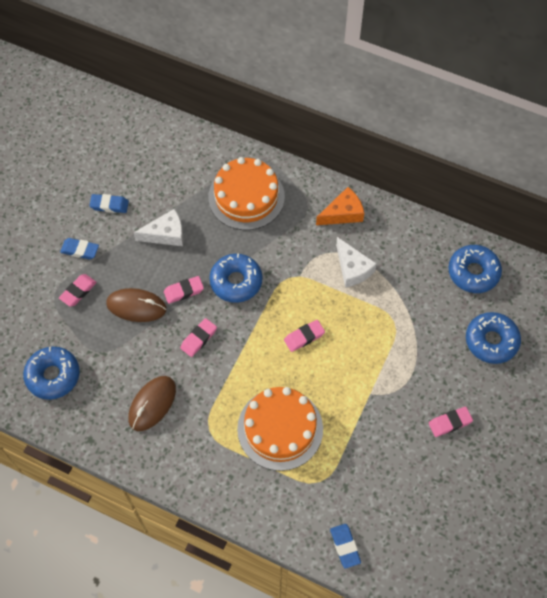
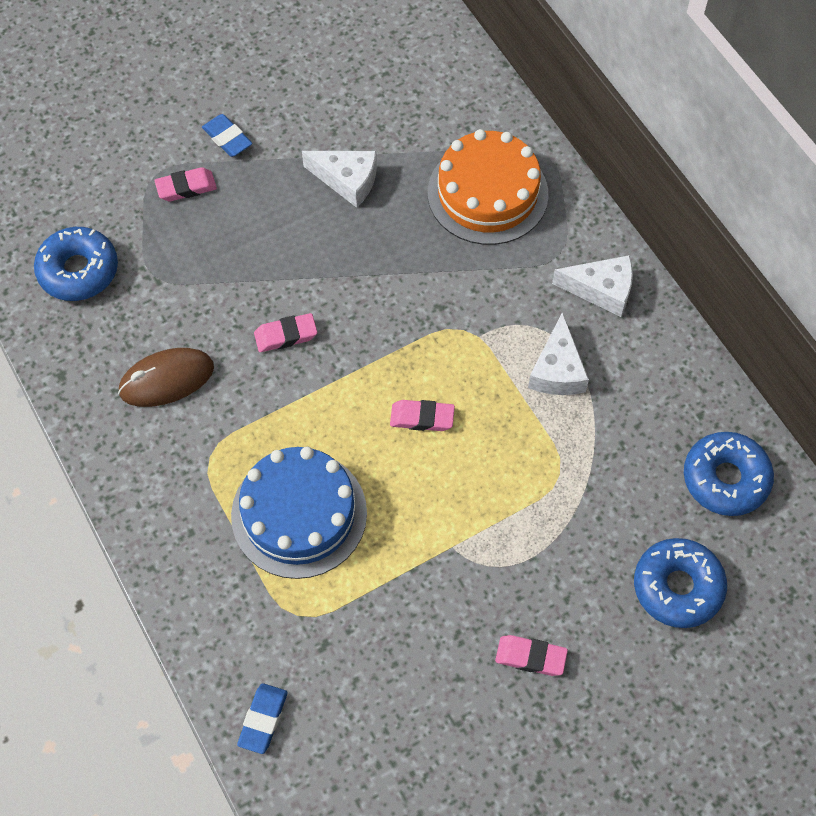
camera: 35 degrees right, 0 degrees up
blue eraser [89,194,129,213] -> none
brown mouse [106,288,167,322] -> none
pink eraser [164,276,204,304] -> none
blue donut [210,253,262,303] -> none
orange cake [237,387,323,471] -> blue cake [231,447,367,579]
orange cheese [316,187,364,225] -> white cheese [552,255,633,317]

